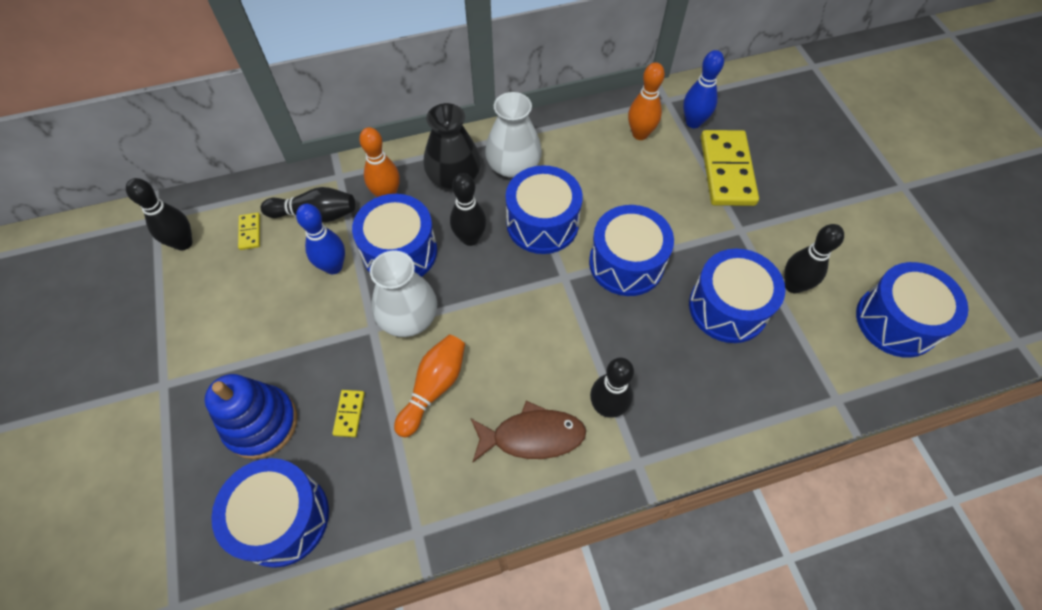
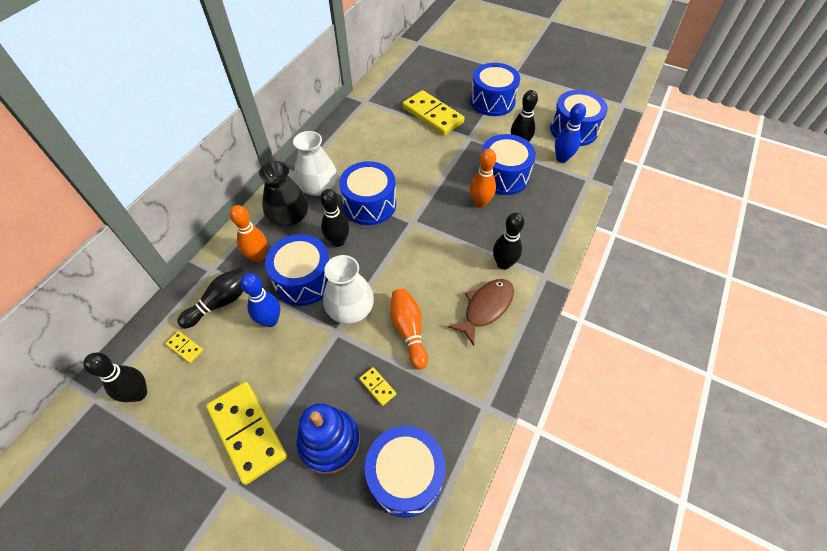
camera: 45 degrees left, 5 degrees down
blue drum [589,205,674,296] -> blue drum moved to [470,63,520,116]
orange bowling pin [628,62,665,140] -> orange bowling pin moved to [470,149,496,208]
blue bowling pin [683,50,724,128] -> blue bowling pin moved to [555,103,586,163]
none -> yellow domino [206,382,287,485]

